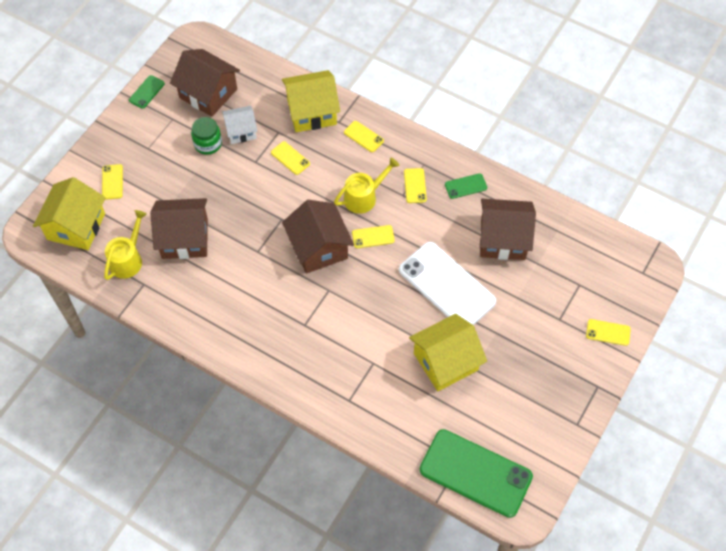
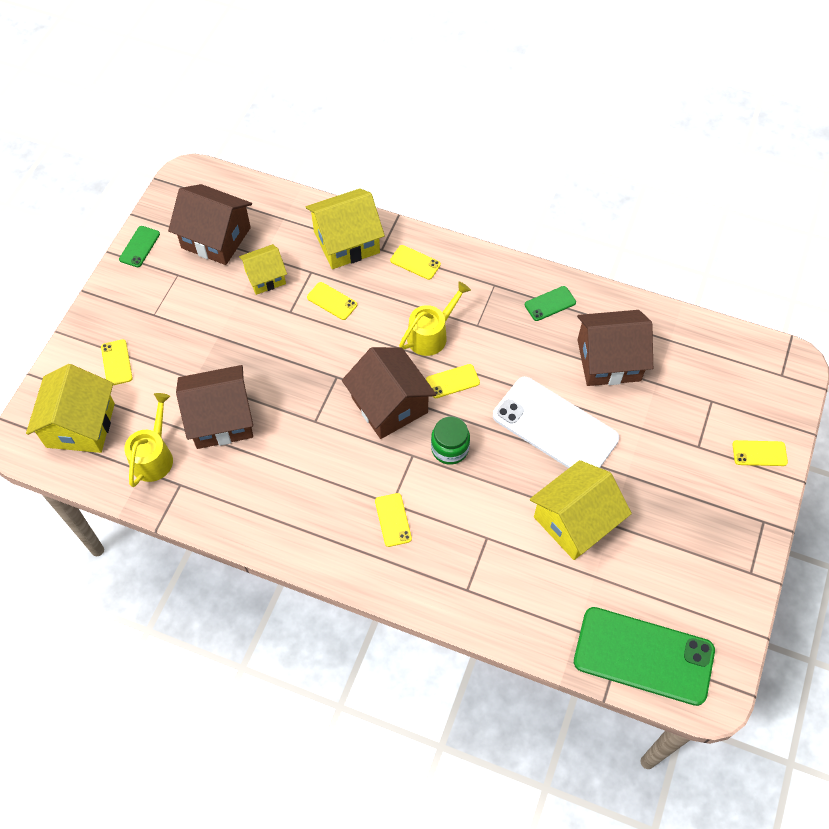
camera: 10 degrees left, 0 degrees up
green jar [191,117,222,155] -> green jar moved to [431,416,470,465]
white house [222,106,257,144] -> yellow house [239,244,287,295]
yellow phone [404,168,427,203] -> yellow phone moved to [375,493,412,547]

